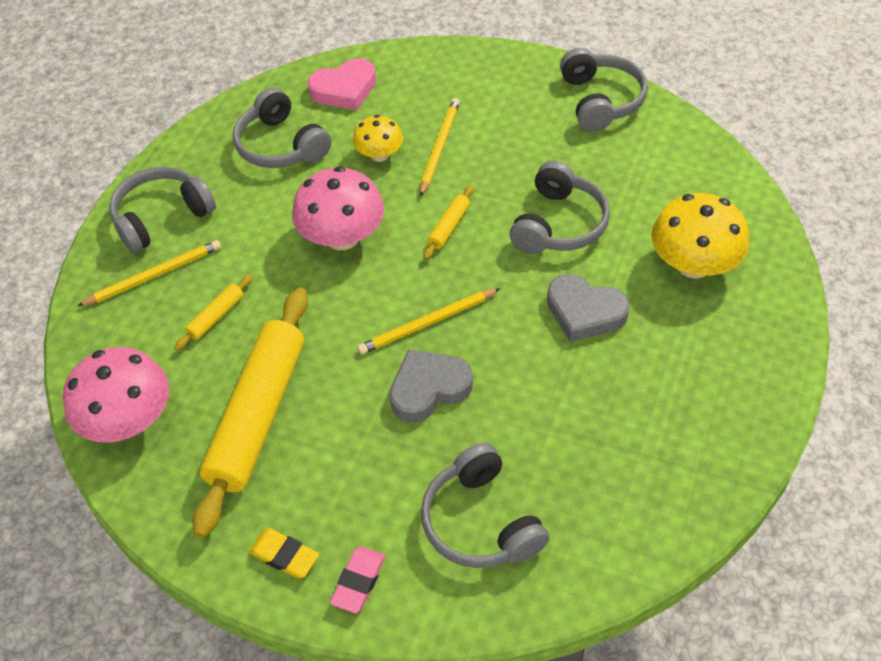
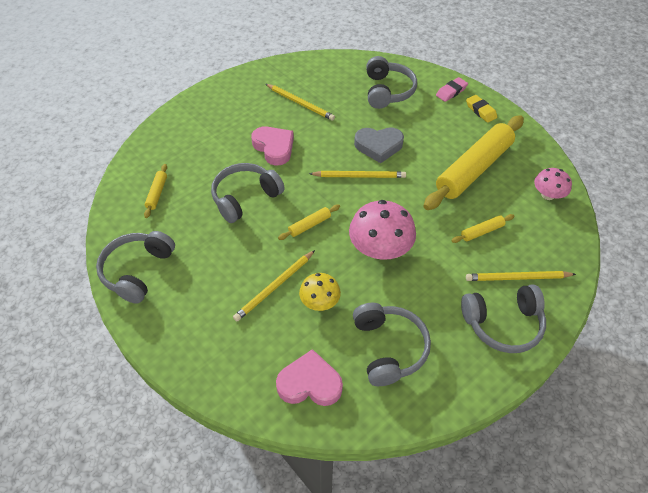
camera: 155 degrees left, 0 degrees up
pink mushroom [63,347,169,443] -> pink mushroom [534,168,572,200], size x0.59
grey heart [547,274,630,342] -> pink heart [251,126,294,166]
yellow mushroom [651,193,749,279] -> none
none -> yellow rolling pin [144,164,167,218]
none -> yellow pencil [266,84,335,120]

